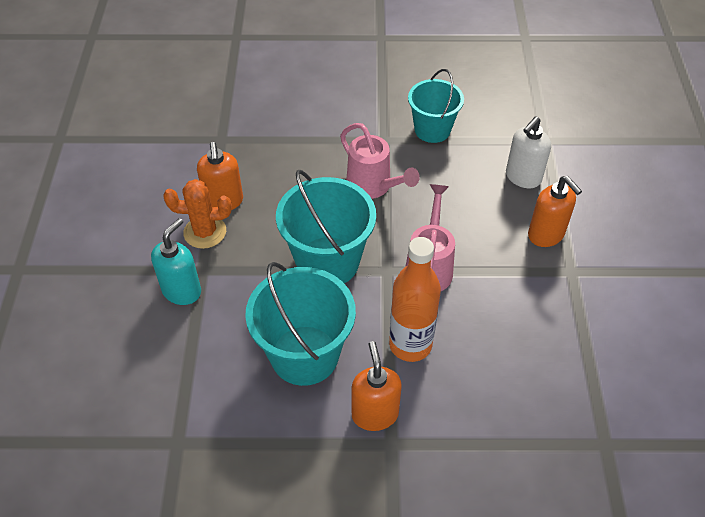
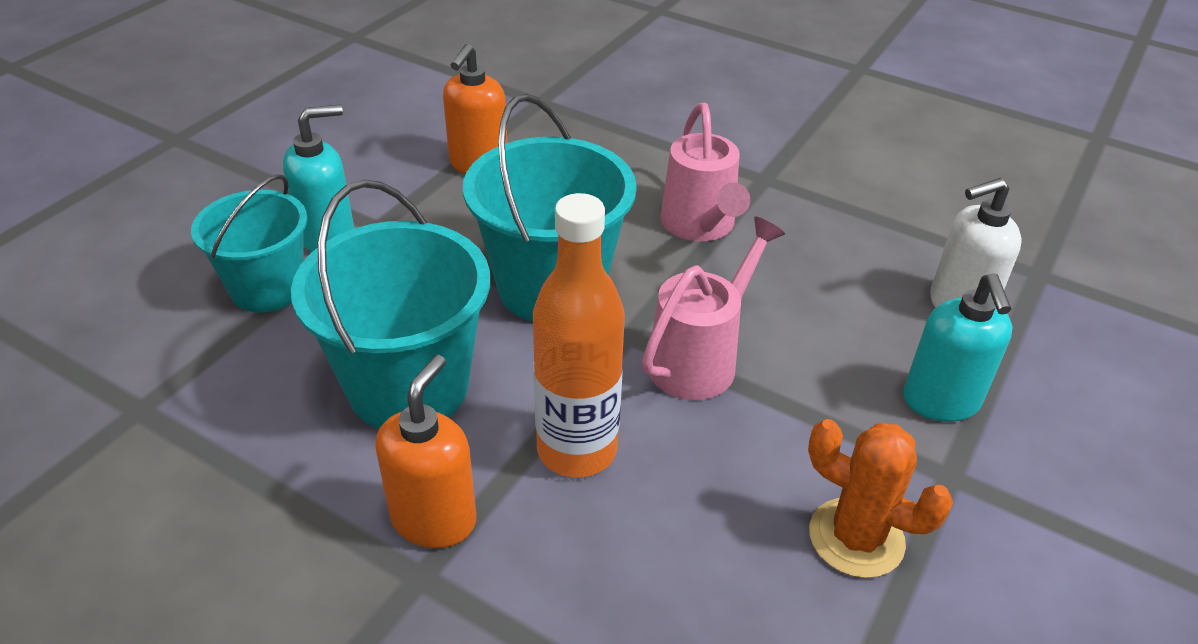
camera: 30 degrees right, 10 degrees down
orange cactus [163,179,232,249] -> orange cactus moved to [808,419,953,578]
turquoise bucket [408,69,464,143] -> turquoise bucket moved to [191,175,307,313]
orange soap dispenser [528,176,582,247] -> turquoise soap dispenser [903,273,1013,422]

